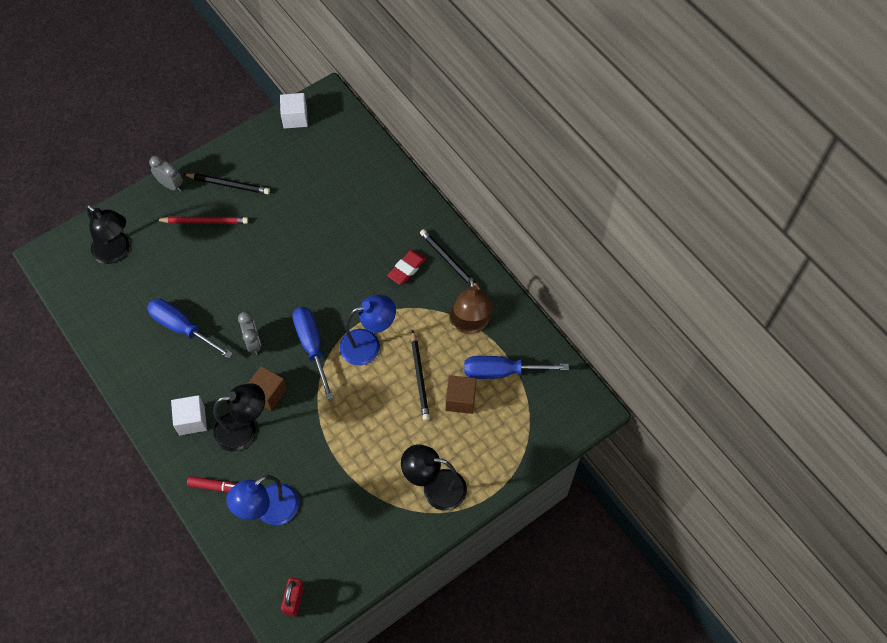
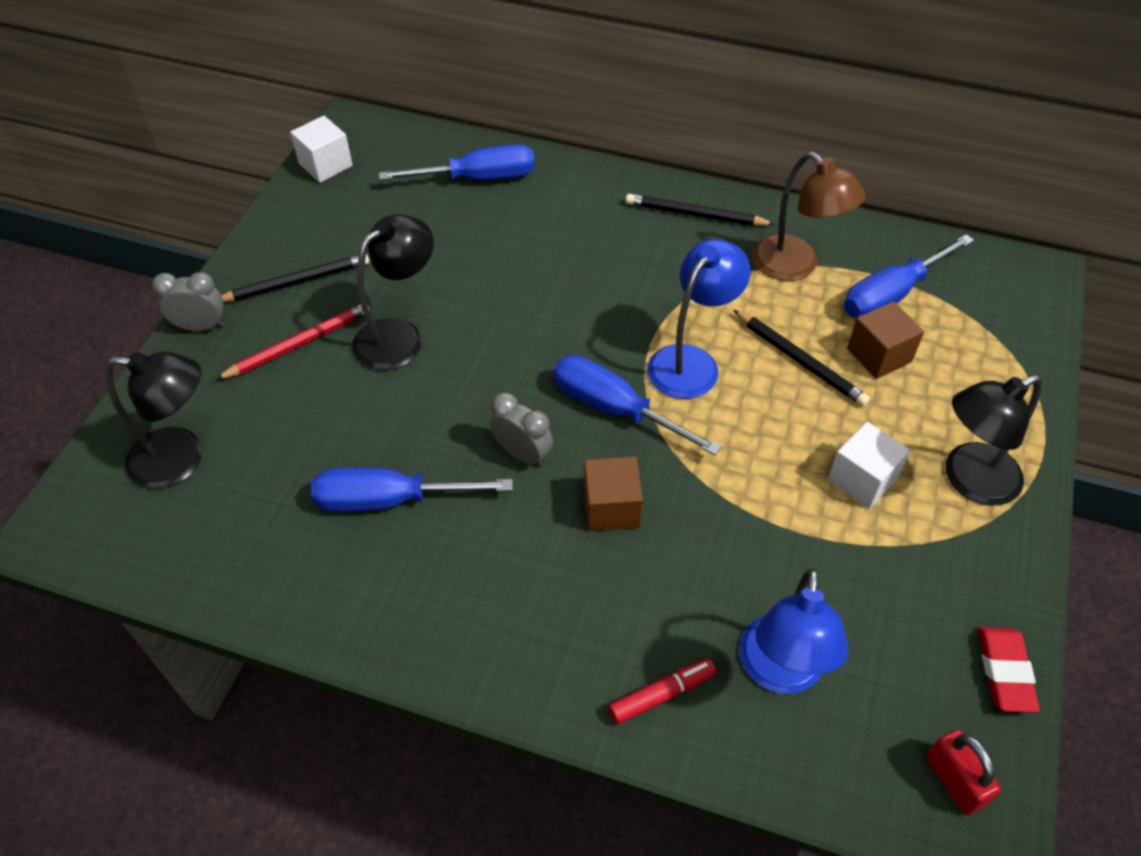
camera: 35 degrees left, 10 degrees down
white cube [171,395,207,435] -> white cube moved to [828,422,910,509]
black lamp [213,383,265,452] -> black lamp moved to [352,214,434,371]
red eraser [387,250,426,285] -> red eraser moved to [978,627,1040,713]
none -> blue screwdriver [379,144,535,180]

